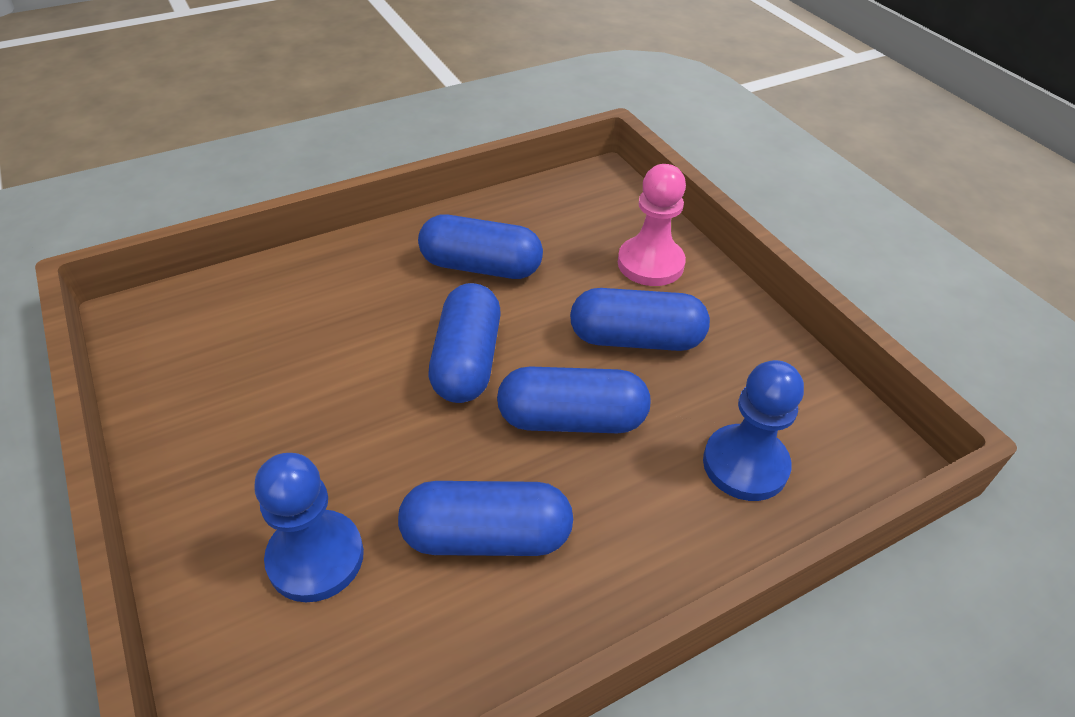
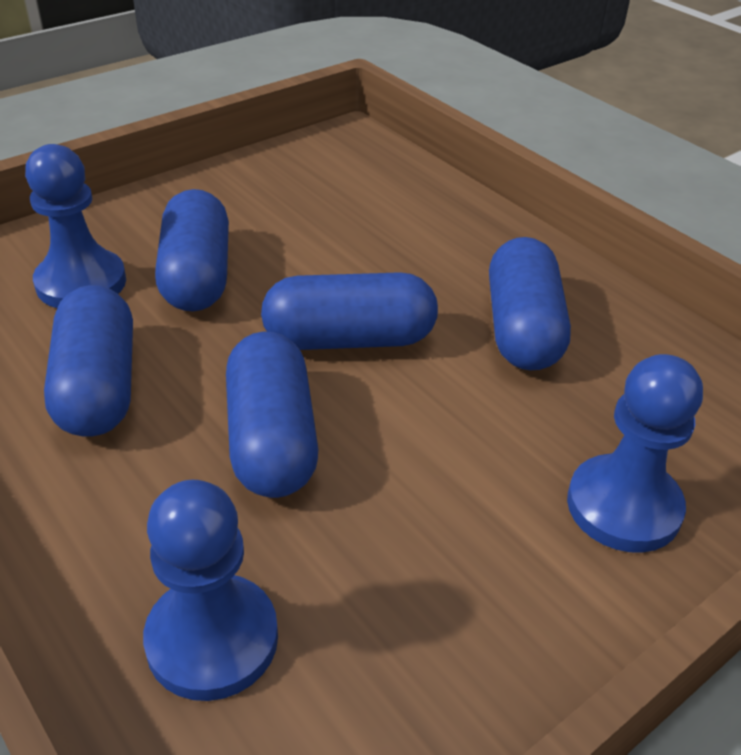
camera: 80 degrees right, 5 degrees down
blue capsule [570,288,710,351] -> blue capsule moved to [155,189,229,311]
pink pawn [618,164,686,286] -> blue pawn [567,354,703,553]

